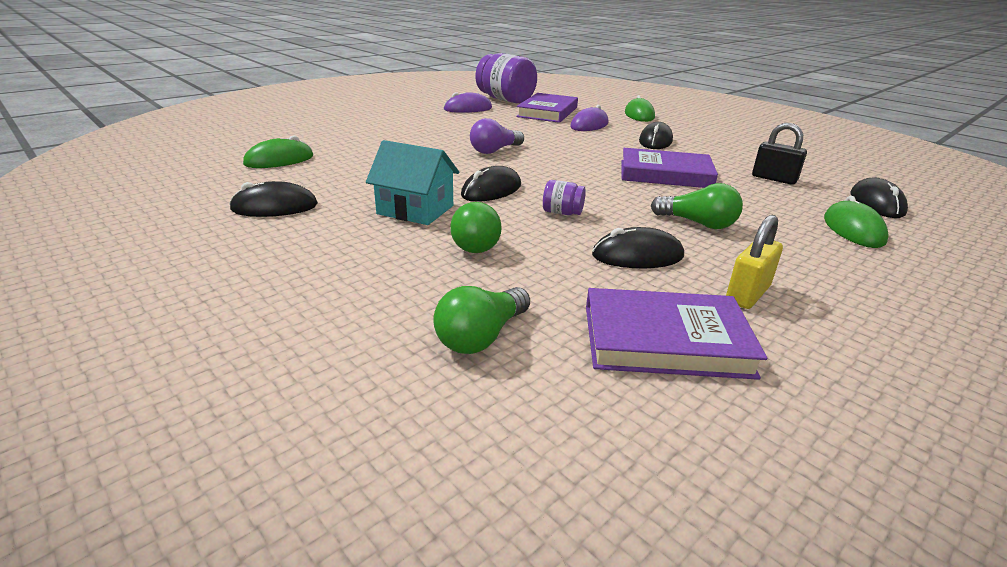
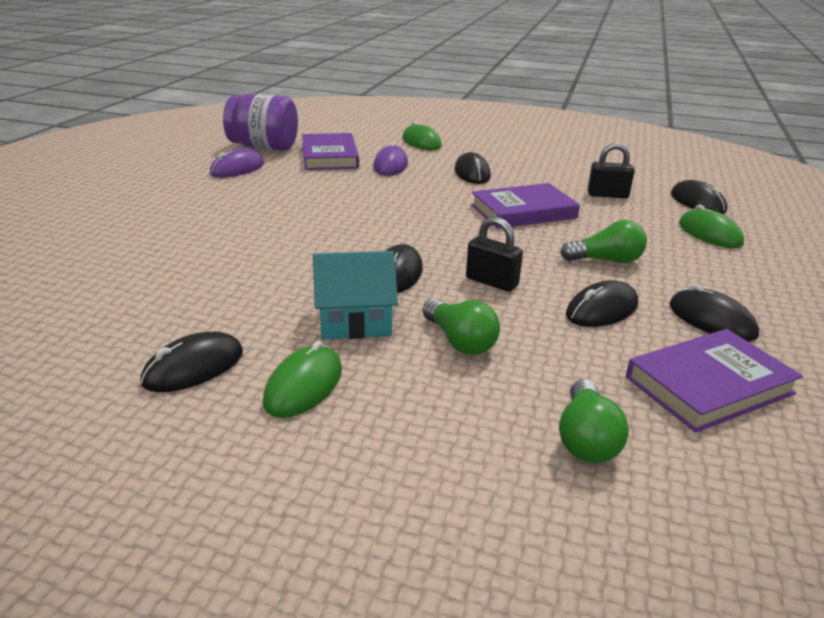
camera: 30 degrees left, 0 degrees up
green mouse [243,136,313,168] -> green mouse moved to [263,341,342,418]
purple light bulb [470,118,524,154] -> none
purple jar [543,180,586,215] -> black padlock [466,217,523,292]
yellow padlock [726,215,783,309] -> black mouse [669,284,759,342]

